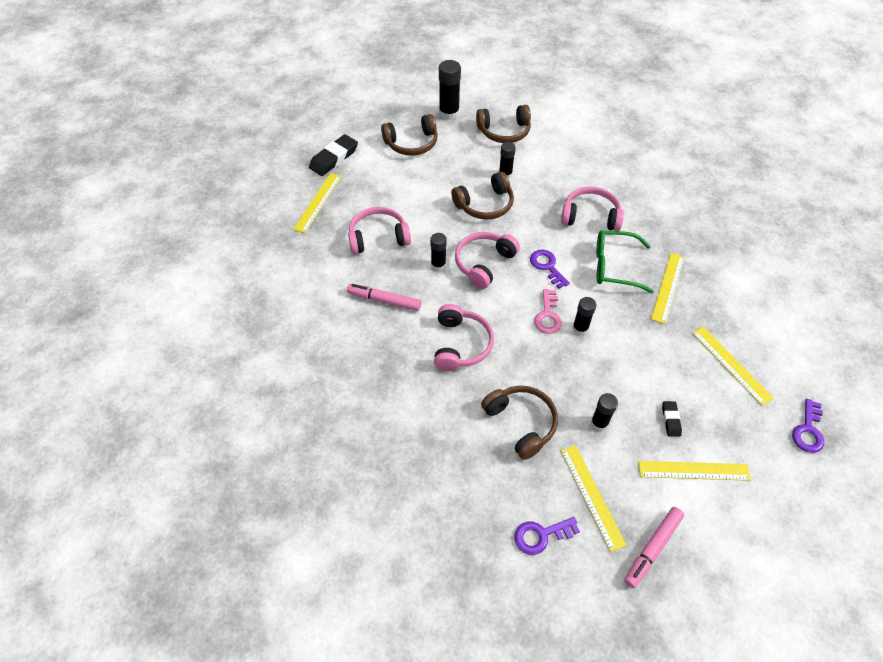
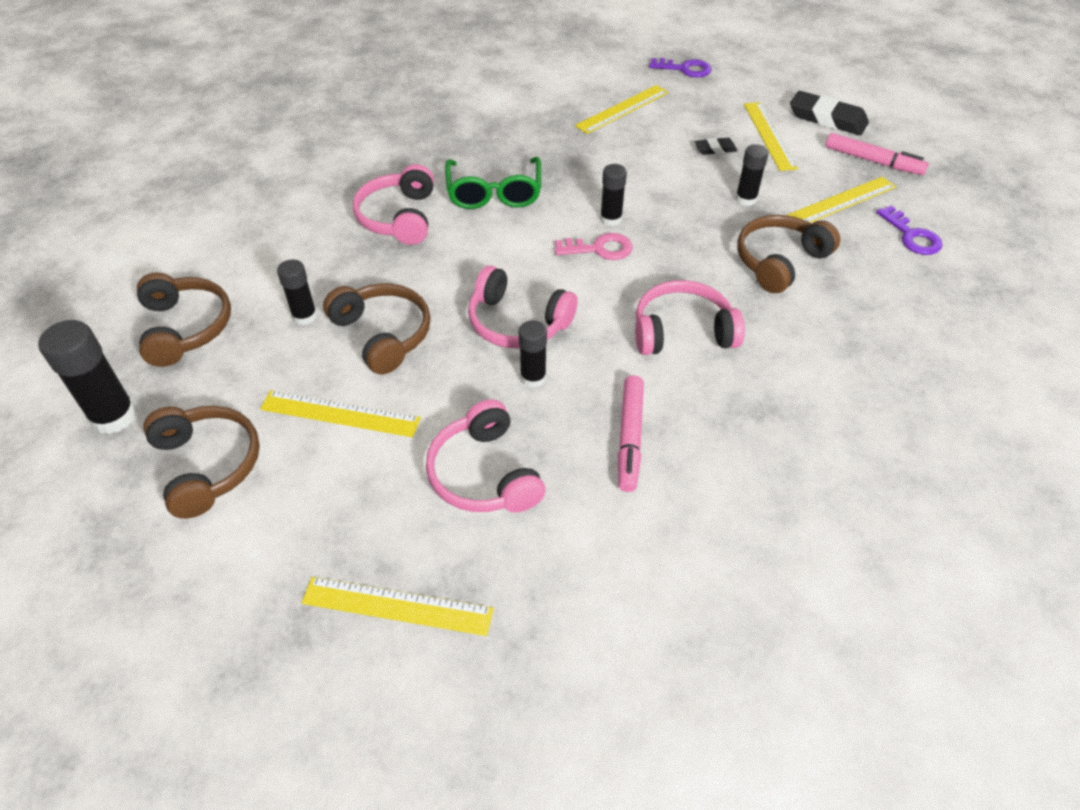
camera: 100 degrees left, 5 degrees down
black eraser [309,134,358,176] -> black eraser moved to [790,91,869,135]
purple key [530,250,570,289] -> none
yellow ruler [651,253,684,324] -> yellow ruler moved to [260,390,421,437]

